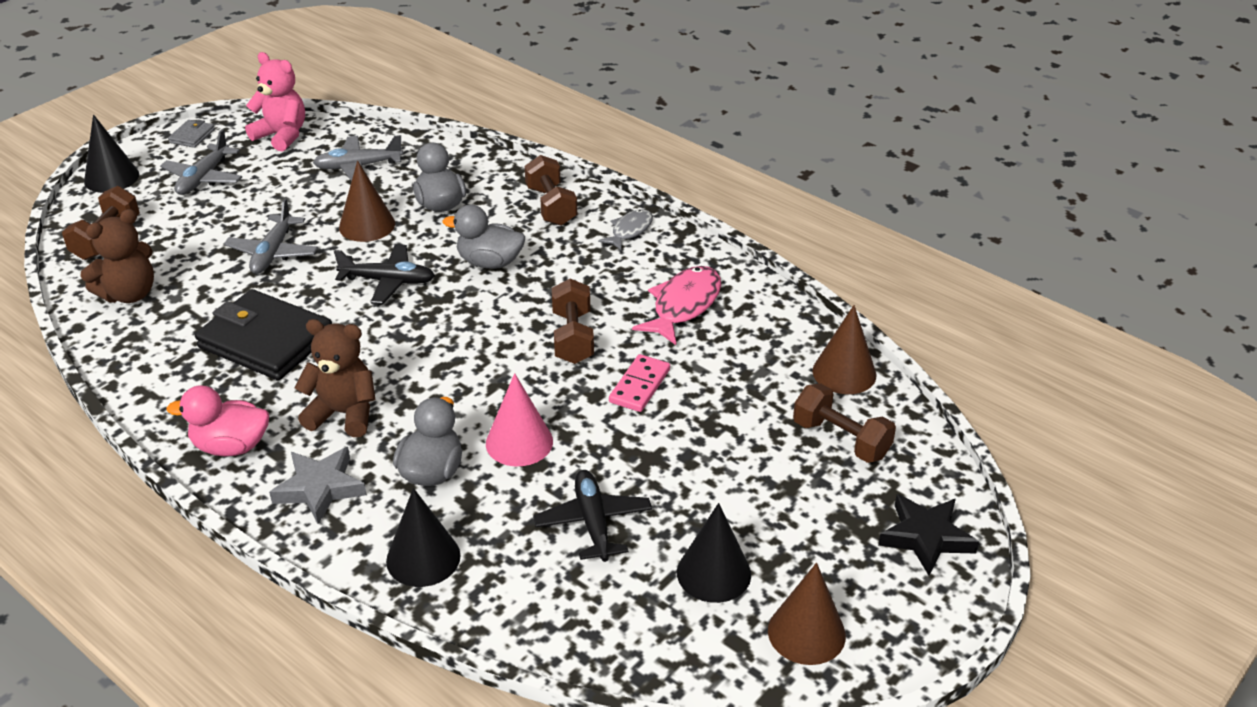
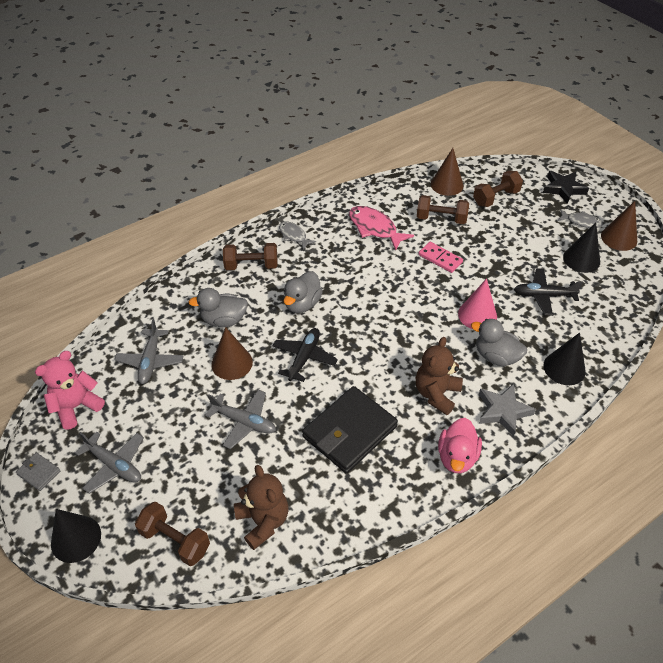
camera: 75 degrees left, 10 degrees up
brown dumbbell [552,279,594,364] -> brown dumbbell moved to [417,195,469,224]
none -> grey fish [557,209,603,228]

